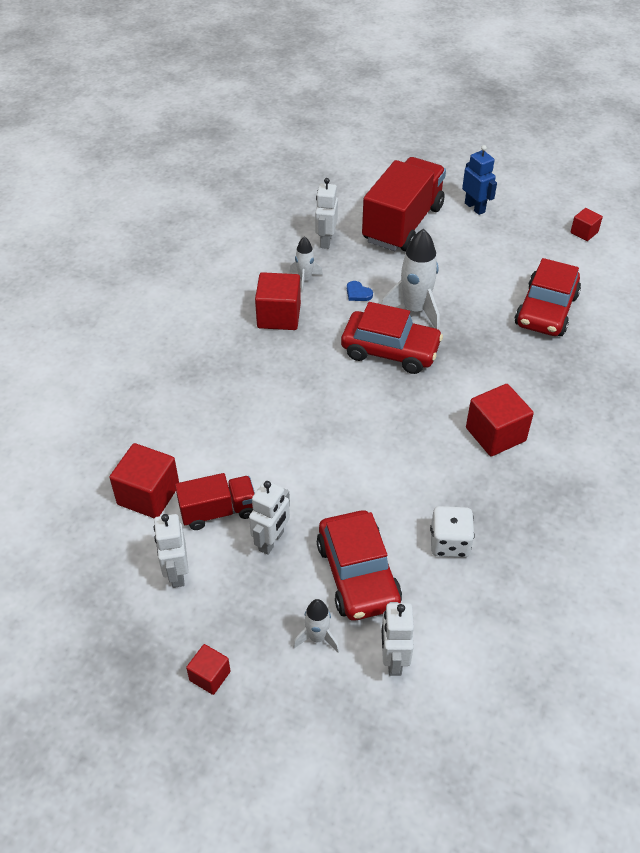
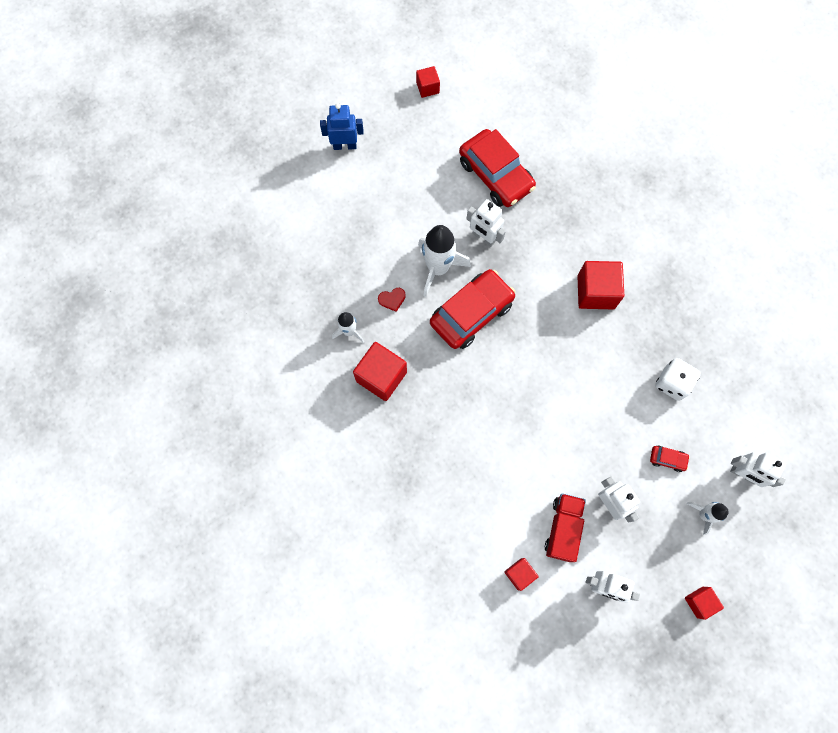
camera: 60 degrees left, 25 degrees up
red cube [109,443,179,519] -> red cube [504,558,539,591], size x0.56
white robot [315,178,338,249] -> white robot moved to [466,199,506,247]
red car [317,510,402,621] -> red car [650,446,690,472], size x0.41
blue heart [347,281,373,301] -> red heart [378,288,406,312]
red truck [362,157,446,252] -> none

